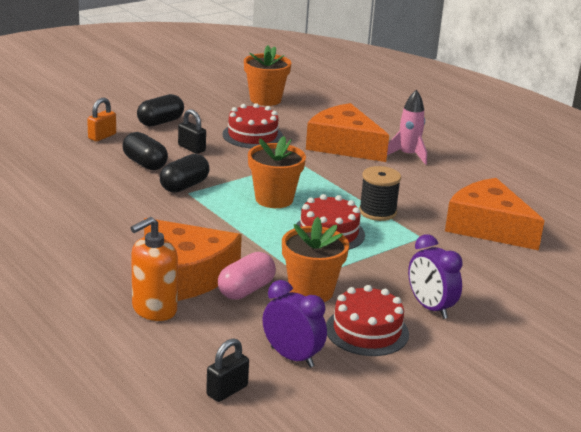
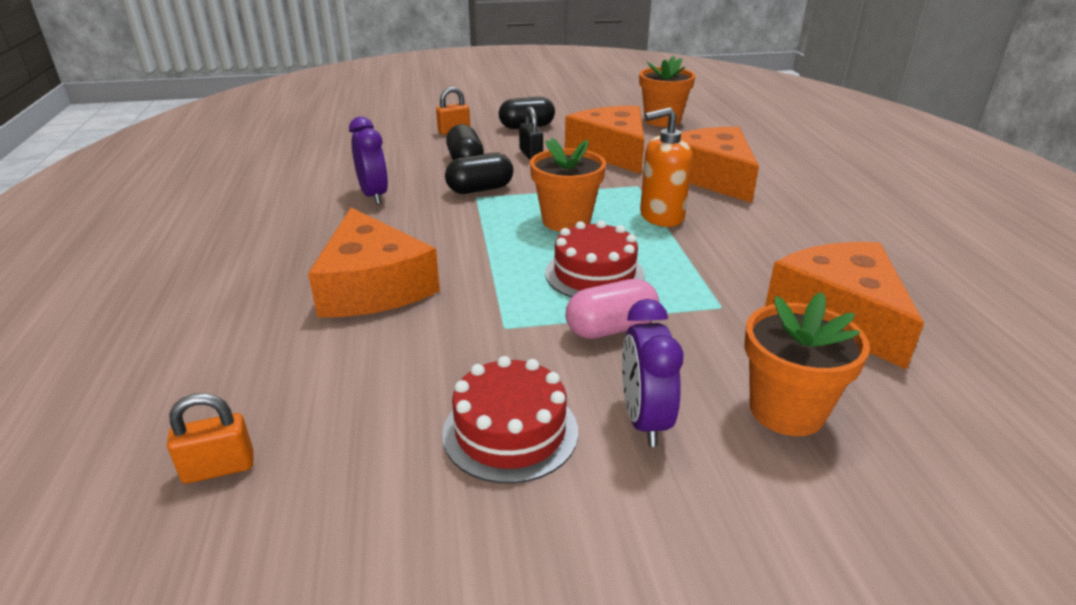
camera: 30 degrees right, 5 degrees up
orange soap dispenser [131,217,178,321] -> orange soap dispenser moved to [640,107,693,227]
black padlock [206,338,249,402] -> orange padlock [167,393,253,484]
pink capsule [218,252,276,300] -> pink capsule moved to [566,279,659,339]
red cake [222,103,283,148] -> orange cheese [565,106,644,174]
purple clock [263,280,327,368] -> purple clock moved to [349,116,388,205]
orange flower pot [282,217,349,302] -> orange flower pot moved to [744,292,870,436]
black spool [359,166,401,221] -> none
pink rocket [387,90,427,165] -> none

